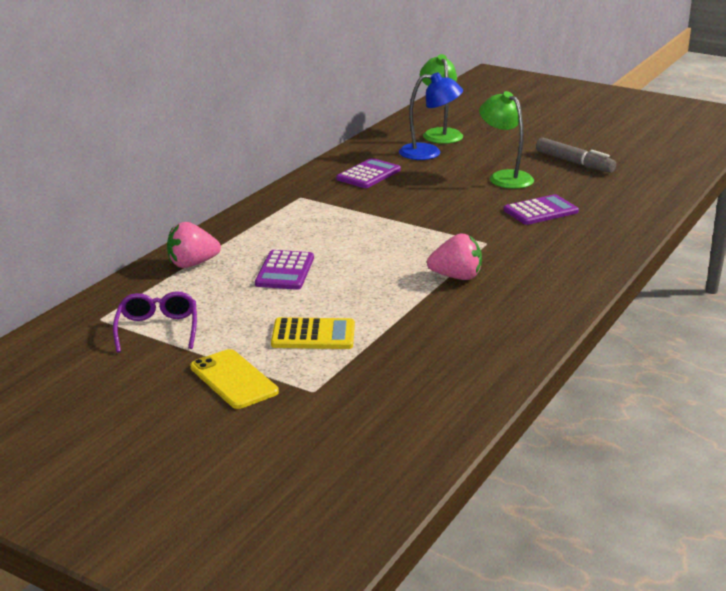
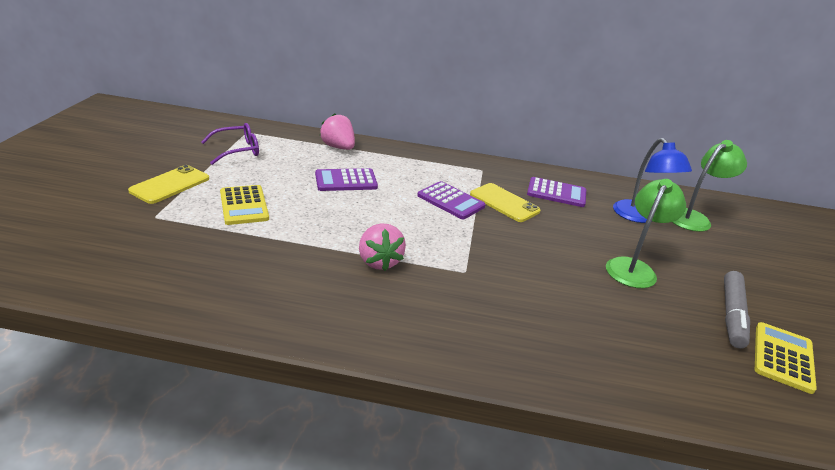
camera: 65 degrees right, 5 degrees up
purple calculator [504,194,579,225] -> purple calculator moved to [417,181,485,219]
none -> yellow phone [470,183,540,222]
none -> yellow calculator [755,322,817,394]

